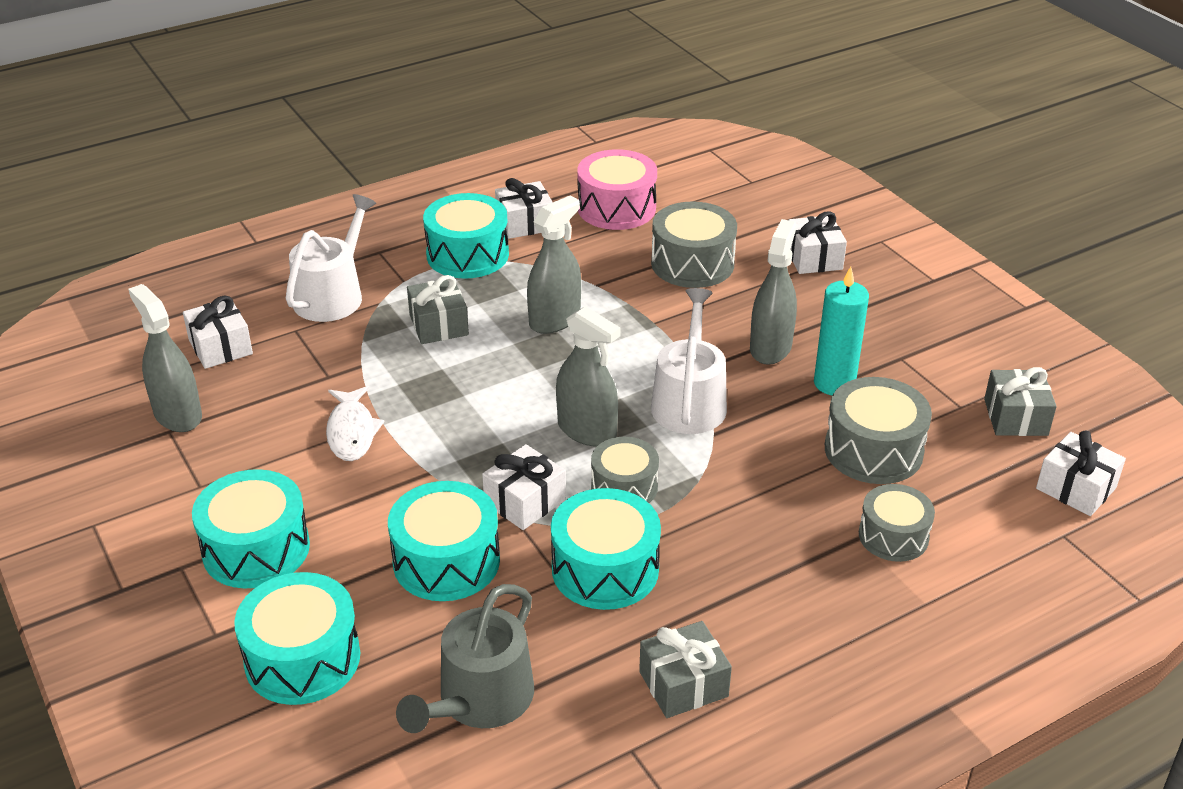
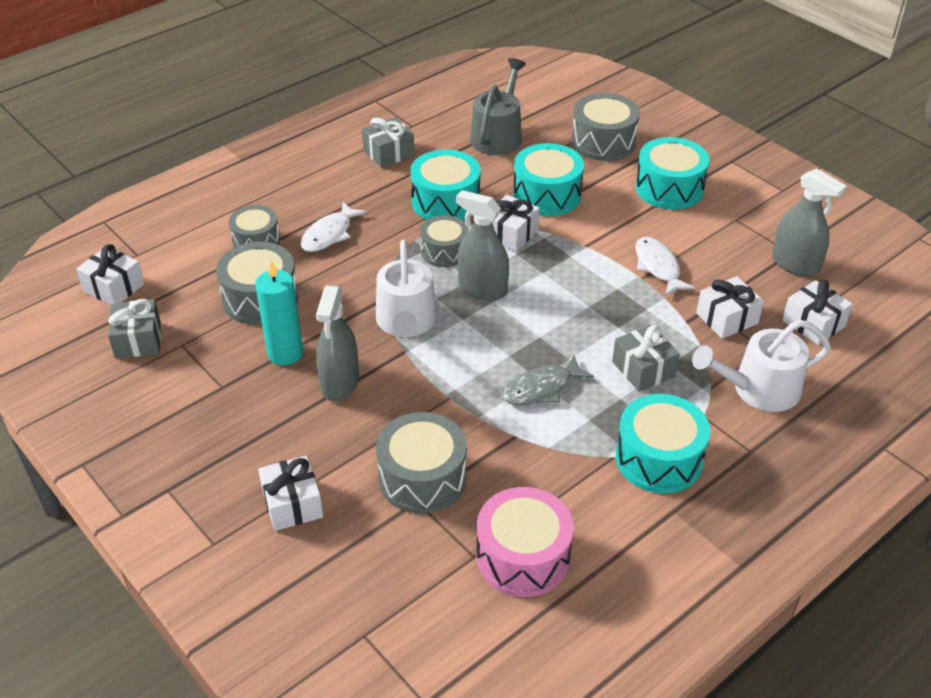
camera: 170 degrees right, 5 degrees up
turquoise drum [234,572,360,705] -> grey drum [571,93,640,161]
white watering can [286,194,376,322] -> white watering can turned 60 degrees clockwise [692,320,831,412]
white gift [495,178,553,239] -> white gift moved to [696,276,764,339]
grey spray bottle [527,196,581,334] -> grey fish [502,355,594,405]
none -> white fish [300,202,367,252]

